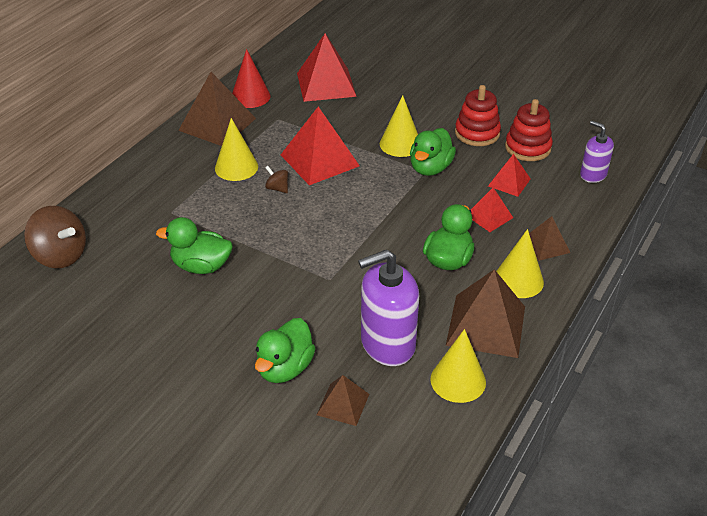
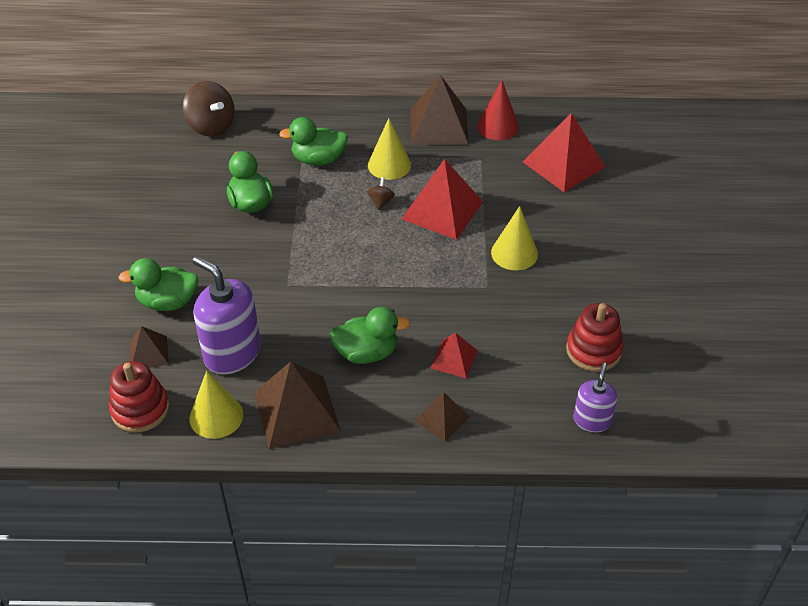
camera: 60 degrees right, 5 degrees up
brown spinning top [24,206,86,268] -> brown spinning top turned 45 degrees counterclockwise [183,81,235,136]
green duck [410,128,456,176] -> green duck moved to [279,117,348,165]
red stacking toy [455,85,501,146] -> red stacking toy moved to [109,361,169,433]
red pyramid [488,154,530,197] -> none
yellow cone [496,229,544,298] -> none

